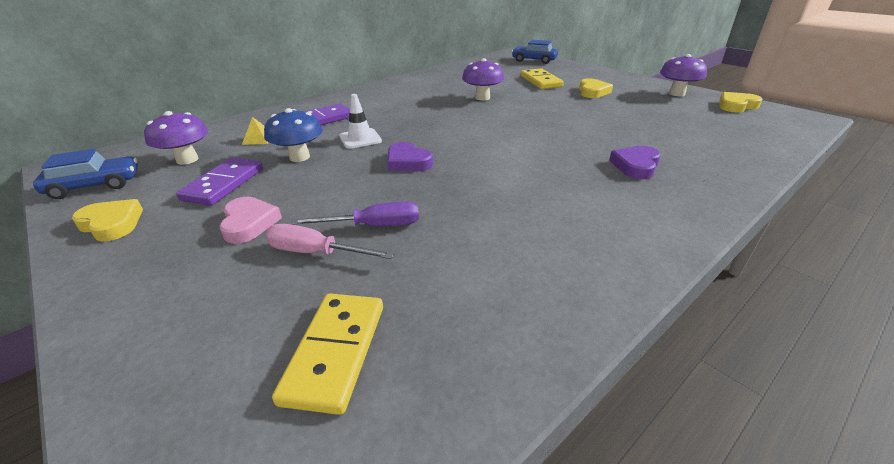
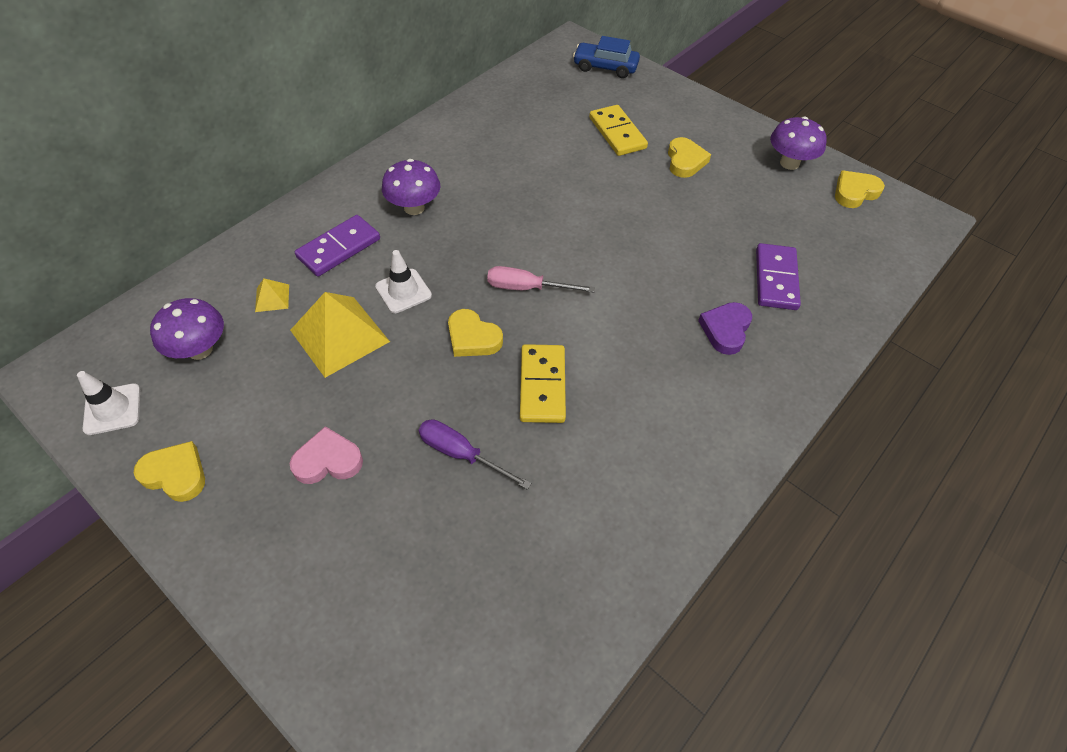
camera: 10 degrees left, 20 degrees up
blue car [33,149,138,199] -> white traffic cone [77,371,140,435]
purple domino [176,158,263,206] -> purple domino moved to [756,243,801,310]
pink heart [219,197,282,244] -> pink heart turned 75 degrees counterclockwise [290,426,363,484]
blue mushroom [264,108,323,162] -> yellow pyramid [290,292,390,378]
pink screwdriver [266,224,394,259] -> pink screwdriver moved to [487,266,595,293]
yellow domino [272,294,383,415] -> yellow domino moved to [520,344,566,423]
purple screwdriver [291,201,419,226] -> purple screwdriver turned 135 degrees counterclockwise [419,419,531,490]
purple heart [387,142,433,171] -> yellow heart [448,309,503,357]
purple mushroom [462,58,504,101] -> purple mushroom moved to [382,159,440,215]

